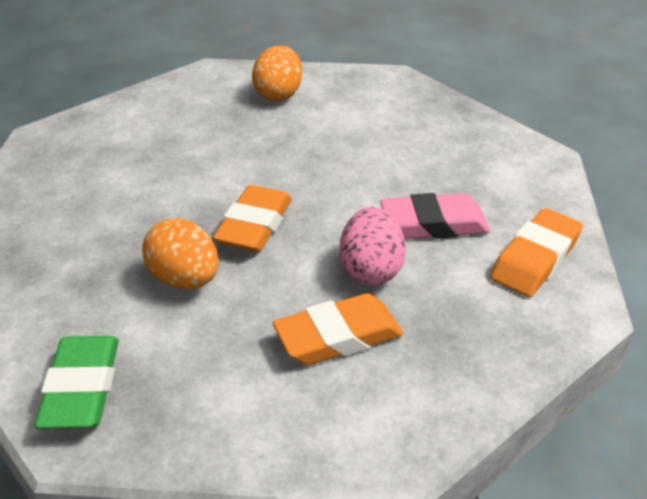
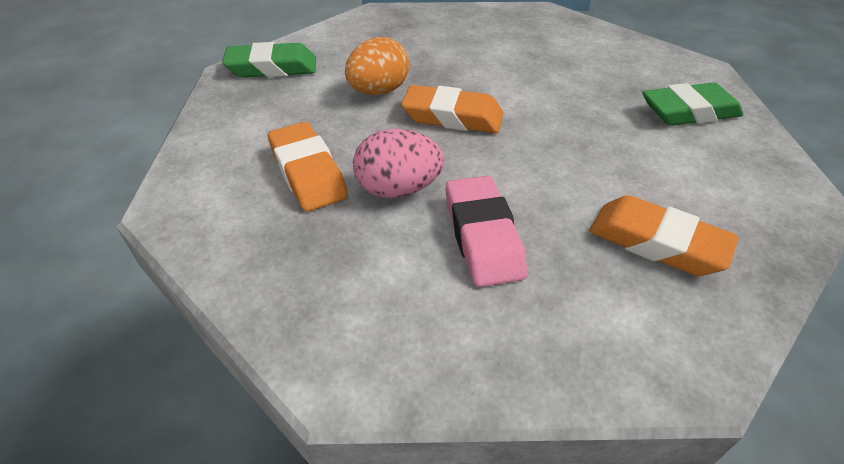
camera: 85 degrees right, 5 degrees up
orange egg [252,45,302,102] -> green eraser [642,82,743,126]
orange eraser [490,208,583,297] -> orange eraser moved to [589,195,739,276]

